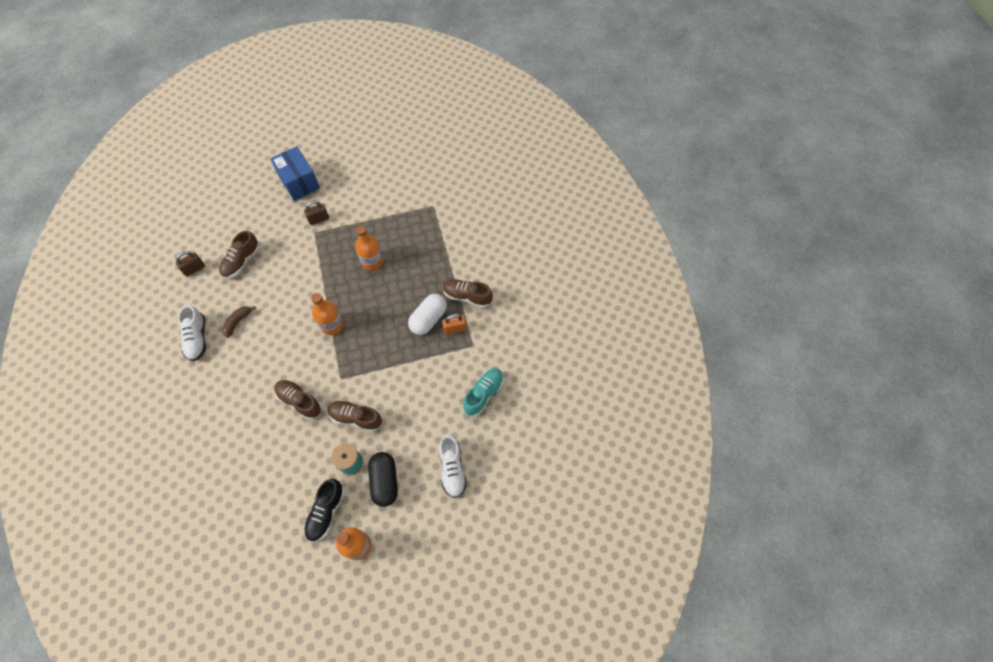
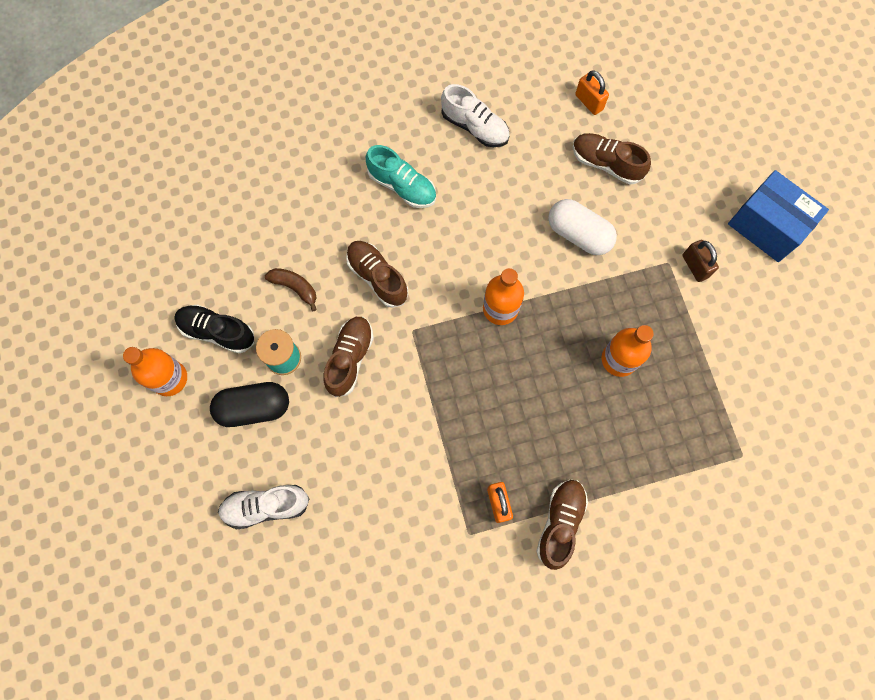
camera: 90 degrees right, 10 degrees up
brown padlock [176,251,205,277] -> orange padlock [575,70,609,115]
white shoe [178,305,206,361] -> white shoe turned 135 degrees counterclockwise [441,84,510,147]
brown banana [222,306,256,338] -> brown banana moved to [265,268,317,311]
blue box [270,146,320,201] -> blue box turned 75 degrees clockwise [728,170,829,262]
brown shoe [274,380,322,420] -> brown shoe turned 75 degrees counterclockwise [346,241,408,308]
white capsule [408,294,447,335] -> white capsule moved to [548,199,617,255]
turquoise shoe [463,368,504,416] -> turquoise shoe moved to [366,145,436,208]

